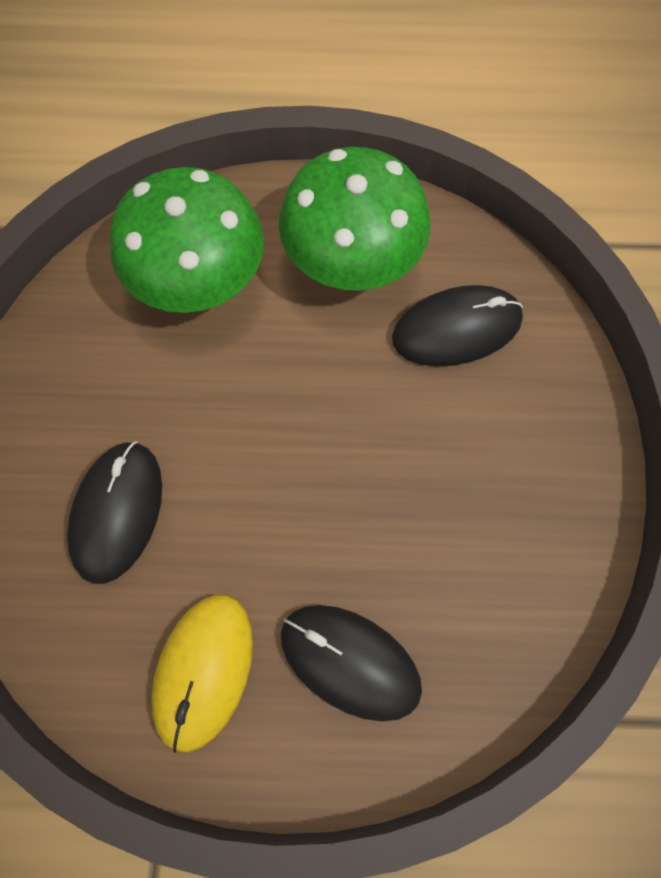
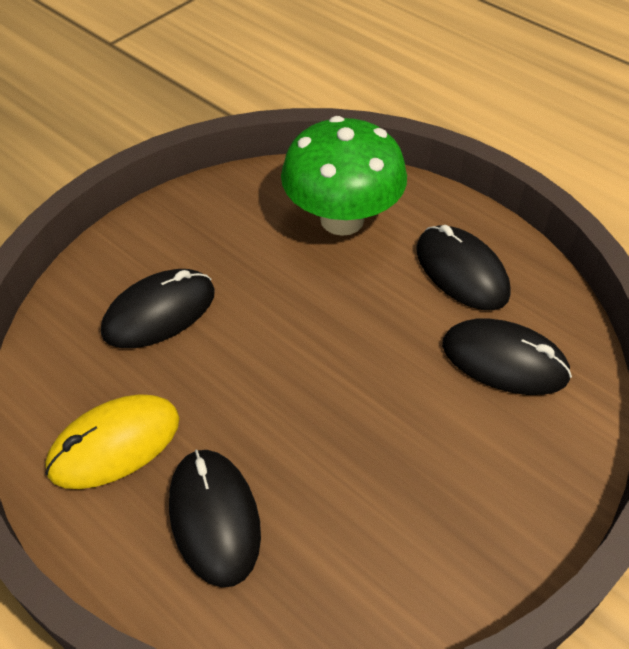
camera: 40 degrees right, 20 degrees down
green mushroom [279,147,430,291] -> black mouse [416,225,511,310]

